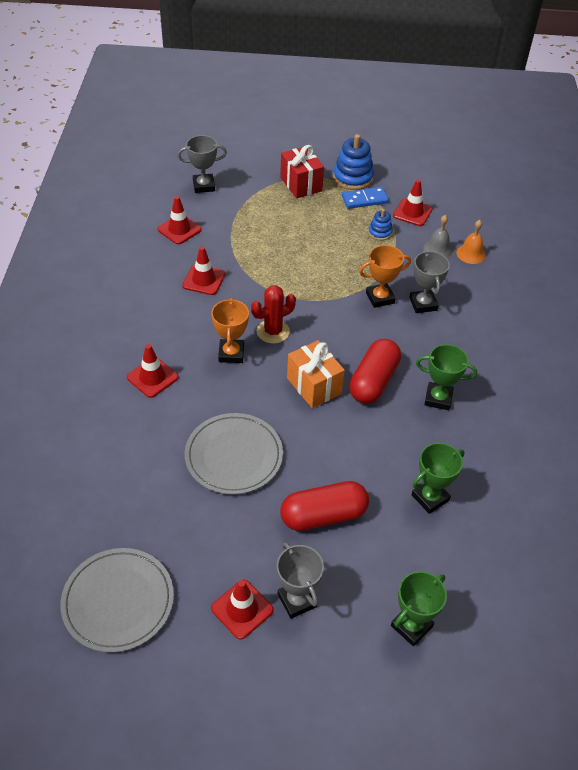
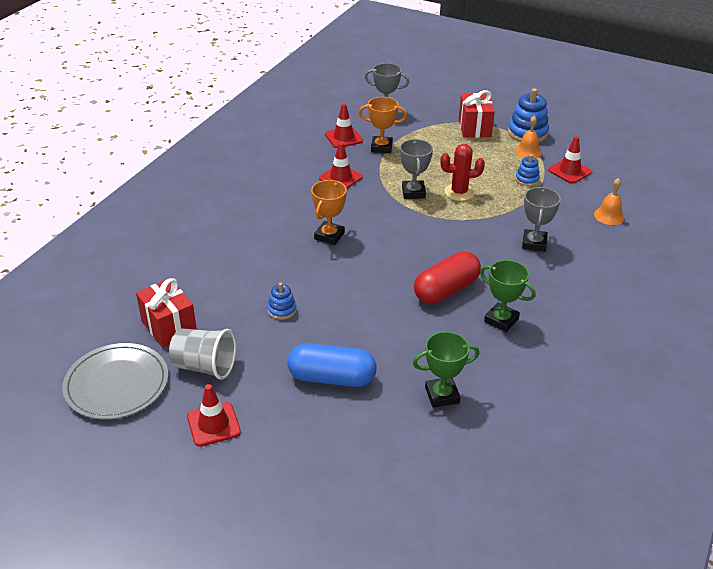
camera: 25 degrees right, 10 degrees down
red traffic cone [127,344,179,398] -> none
grey plate [185,413,283,495] -> blue stacking toy [267,283,296,320]
red cactus [251,285,296,343] -> red cactus moved to [440,144,485,201]
grey trophy [277,542,324,619] -> grey trophy moved to [400,139,433,199]
red capsule [280,481,369,531] -> blue capsule [287,343,377,387]
orange gift [287,340,345,408] -> none
blue domino [342,187,389,209] -> orange bell [515,116,542,159]
orange trophy [359,245,411,308] -> orange trophy moved to [359,97,407,153]
green trophy [391,571,447,646] -> none
grey bell [423,215,452,258] -> none
none -> red gift [136,278,197,348]
none -> grey cup [169,329,236,380]

